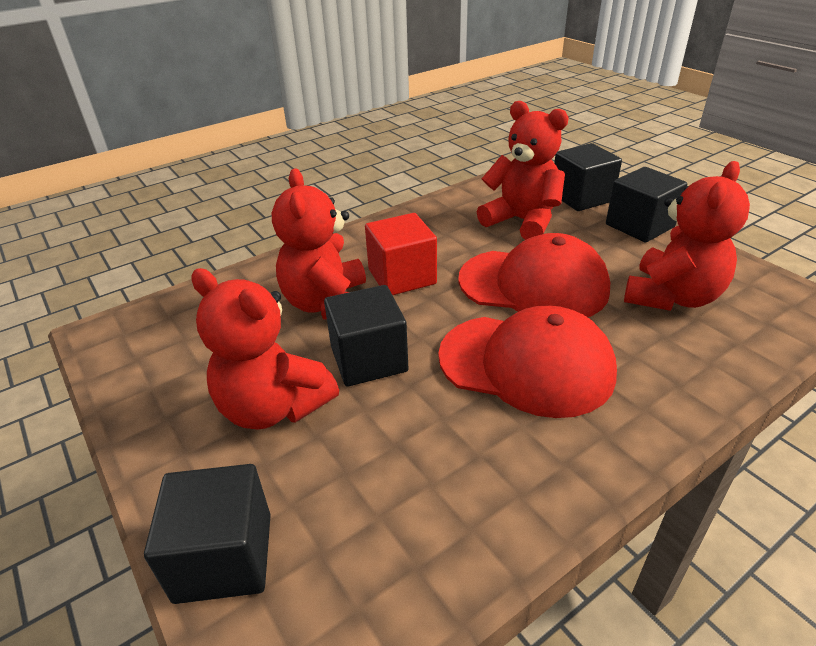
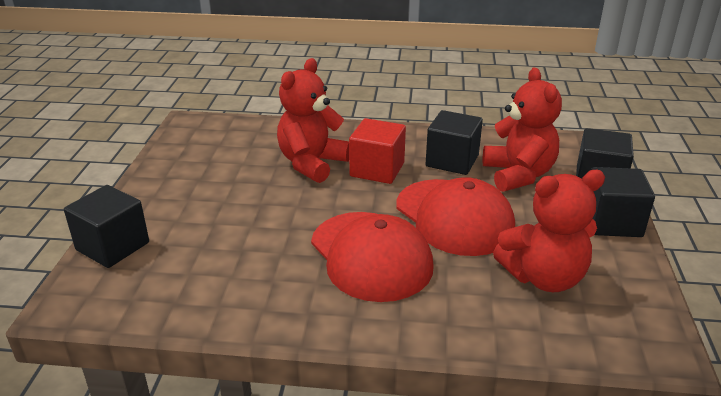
camera: 40 degrees right, 5 degrees down
red teddy bear [191,268,339,429] -> none
black cube [324,285,409,387] -> black cube moved to [425,110,483,175]

